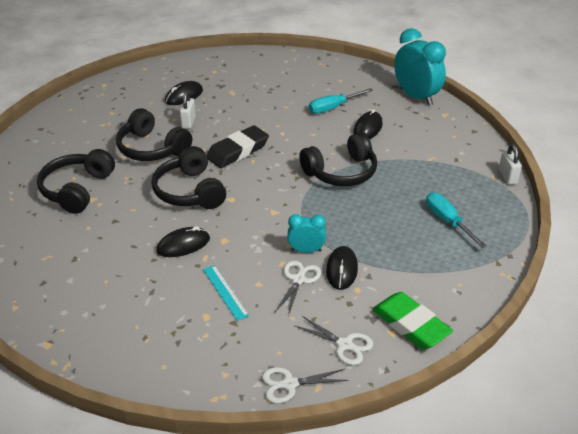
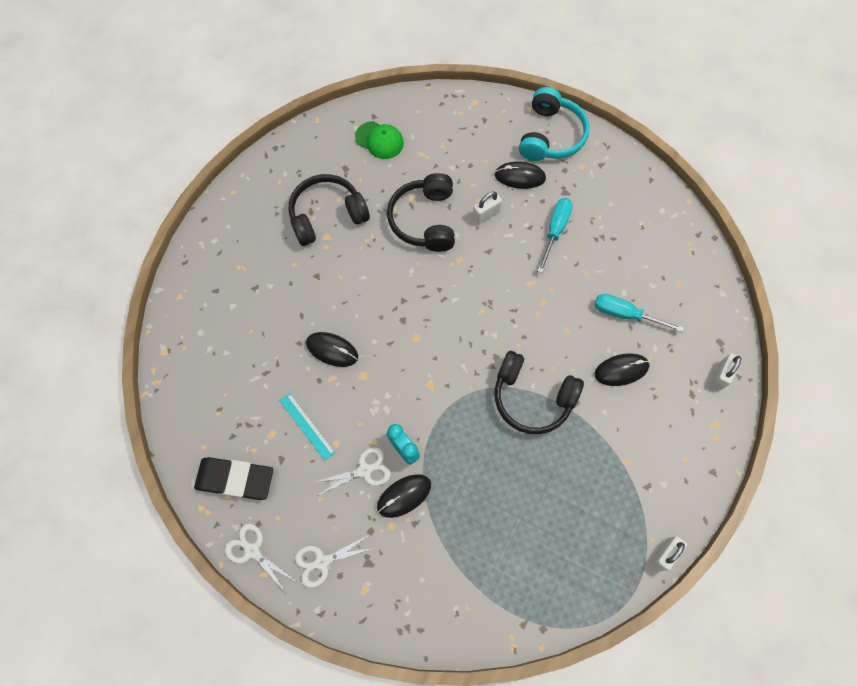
camera: 50 degrees right, 30 degrees up
black headphones [152,146,226,209] -> none
turquoise ruler [203,265,249,321] -> turquoise ruler turned 60 degrees counterclockwise [279,393,336,461]
black eraser [206,125,269,168] -> black eraser moved to [194,457,273,500]
white scissors [295,316,373,365] -> white scissors turned 75 degrees clockwise [295,535,374,588]
green eraser [372,292,453,349] -> none
turquoise clock [394,28,446,106] -> white padlock [711,353,742,390]
turquoise screwdriver [426,193,487,248] -> turquoise screwdriver moved to [537,198,573,273]
none -> green cap [355,121,404,159]
none -> turquoise headphones [519,87,590,161]

